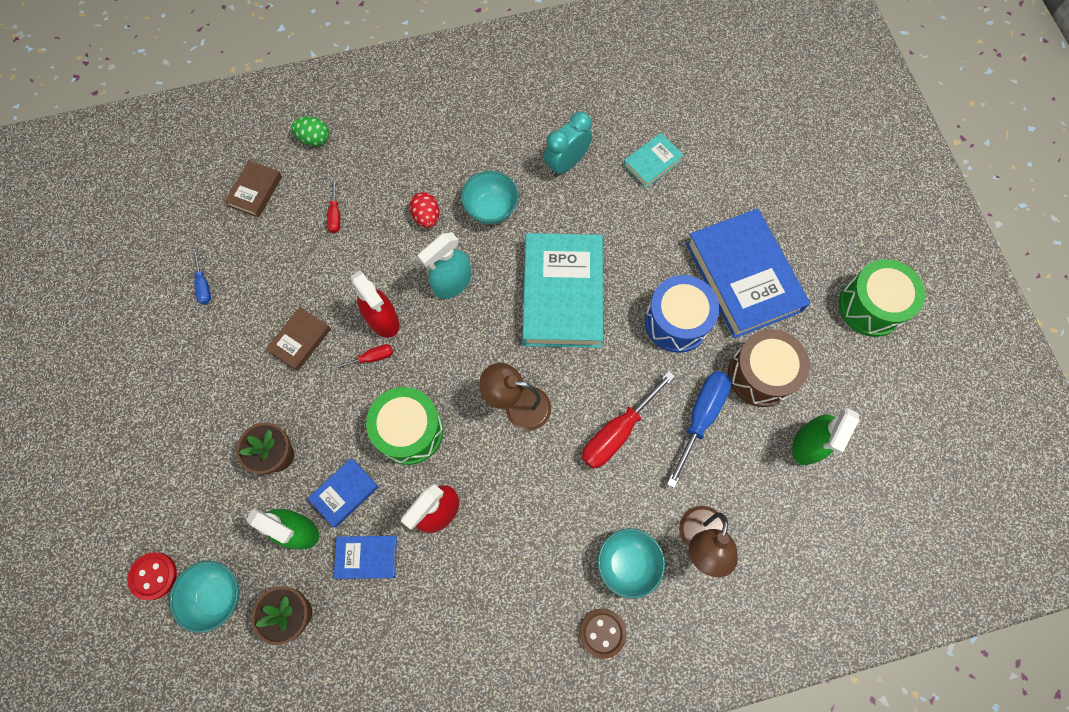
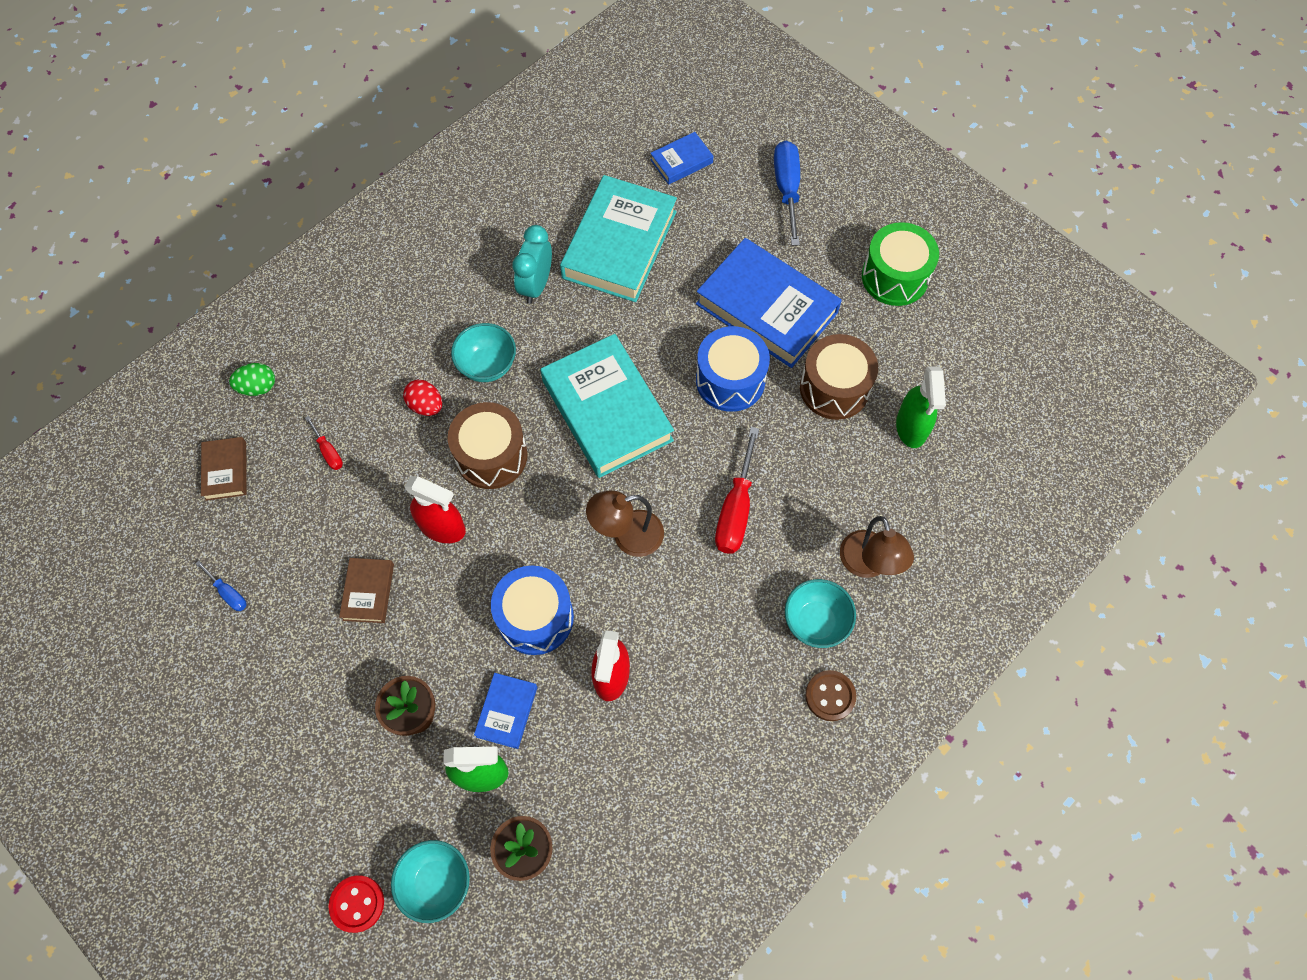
camera: 30 degrees left, 5 degrees down
red screwdriver [331,344,393,370] -> none
blue book [334,536,397,579] -> blue book moved to [650,132,714,185]
green drum [366,387,443,465] -> blue drum [491,565,574,655]
turquoise spray bottle [418,232,472,299] -> brown drum [448,402,528,489]
turquoise book [623,133,684,188] -> turquoise book [560,175,677,302], size x2.13
blue screwdriver [667,371,732,488] -> blue screwdriver moved to [774,141,800,246]

